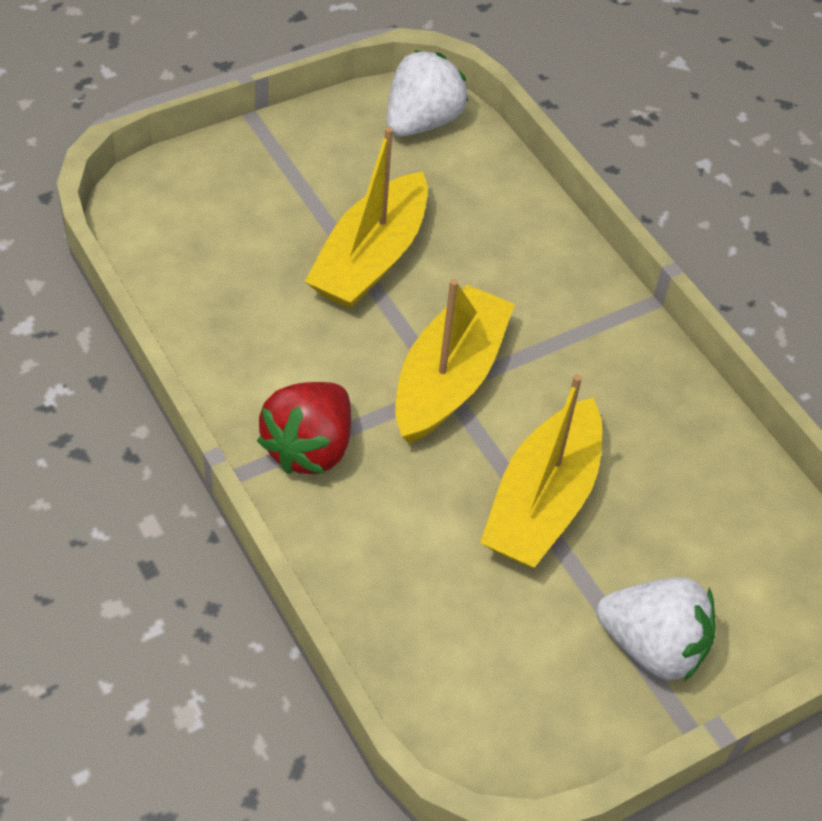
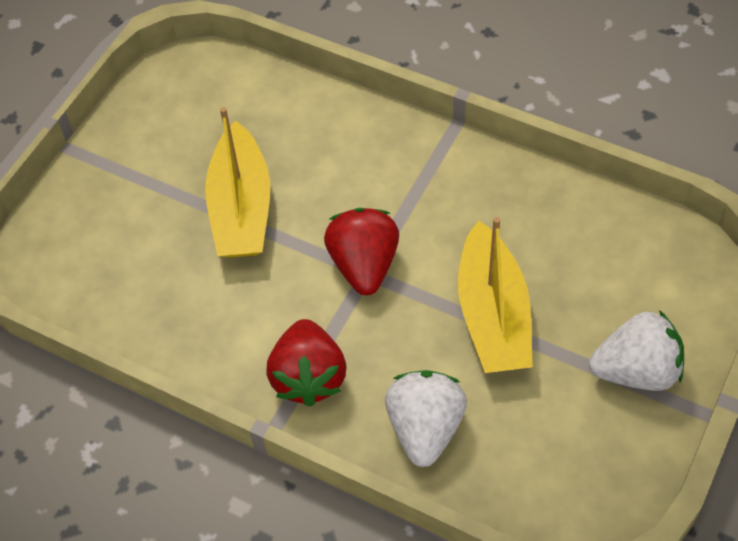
camera: 25 degrees left, 5 degrees up
white strawberry [387,50,468,136] -> white strawberry moved to [385,370,467,467]
yellow boat [395,279,515,444] -> red strawberry [324,208,399,295]

